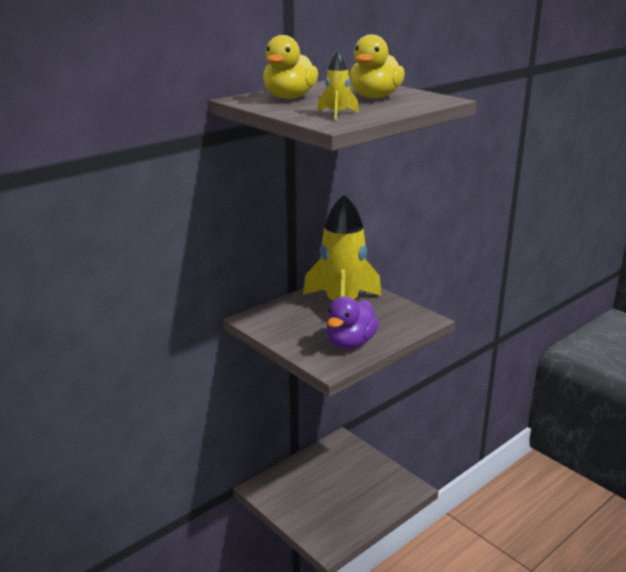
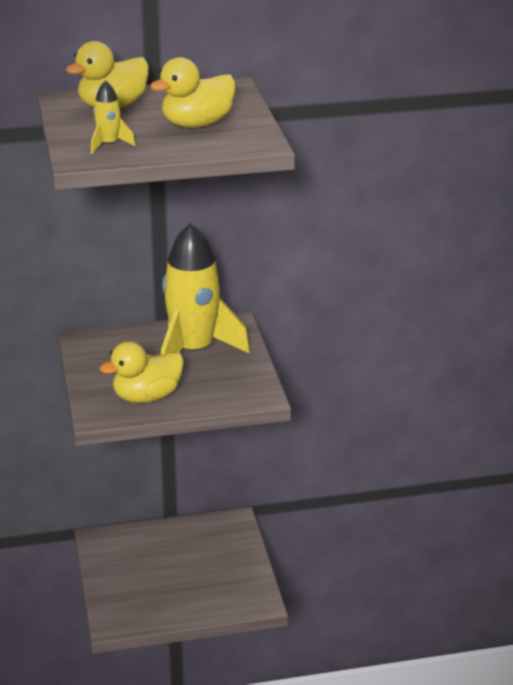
camera: 30 degrees right, 5 degrees up
purple duck [326,297,379,349] -> yellow duck [100,341,184,403]

